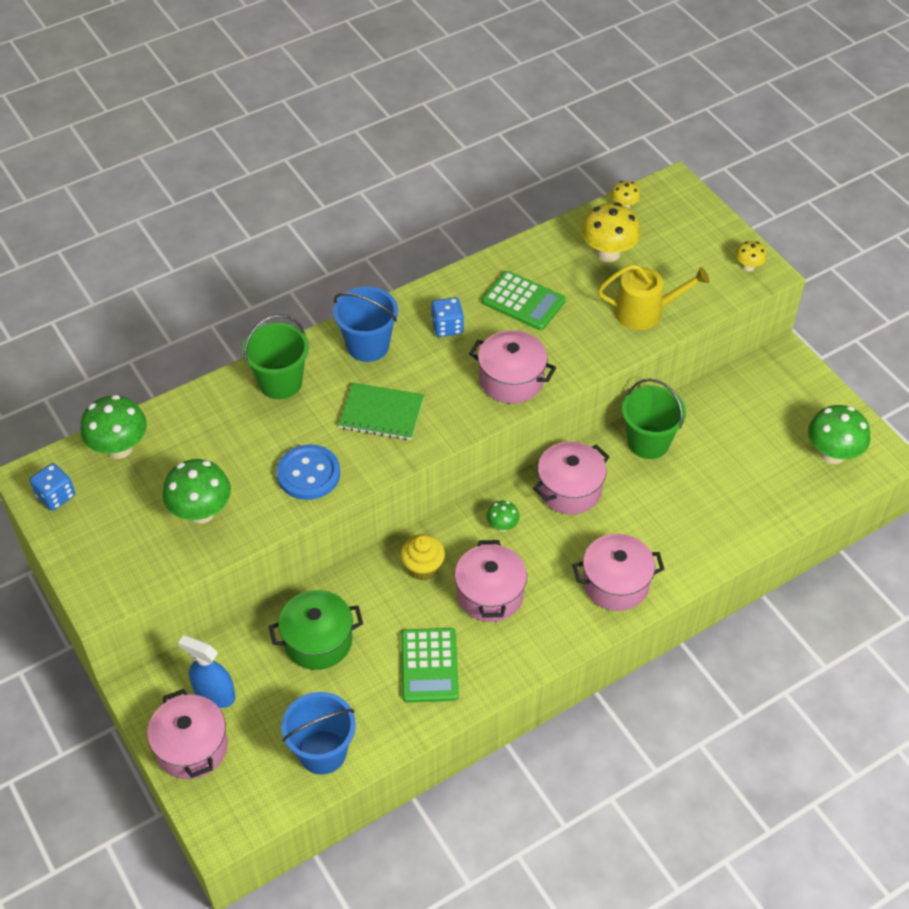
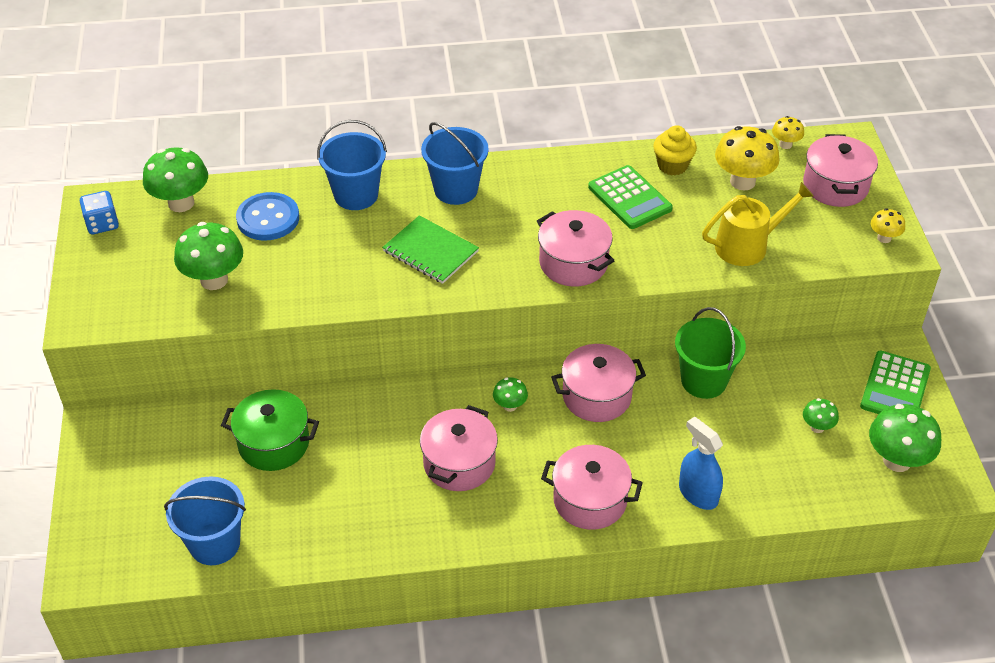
camera: 25 degrees right, 5 degrees down
pink pot [147,689,228,779] -> pink pot moved to [803,134,878,207]
blue spray bottle [178,635,235,708] -> blue spray bottle moved to [679,417,723,510]
green bucket [242,314,309,399] -> blue bucket [317,120,387,210]
blue button [277,444,340,500] -> blue button moved to [236,192,299,241]
yellow cupcake [400,534,445,580] -> yellow cupcake moved to [653,125,697,176]
green calculator [401,628,459,703] -> green calculator moved to [860,350,931,414]
blue dice [431,297,464,337] -> none
yellow watering can [598,264,709,330] -> yellow watering can turned 45 degrees counterclockwise [702,182,814,266]
none -> green mushroom [803,398,839,433]

